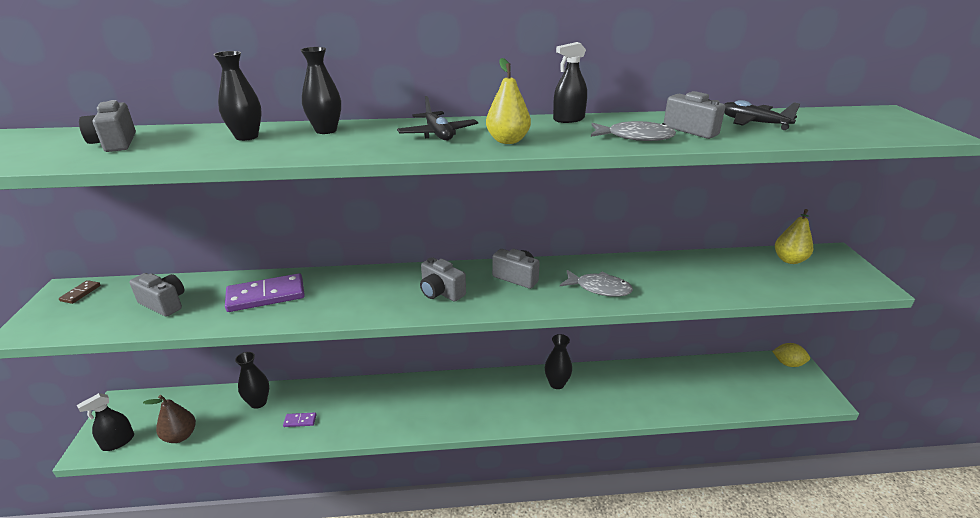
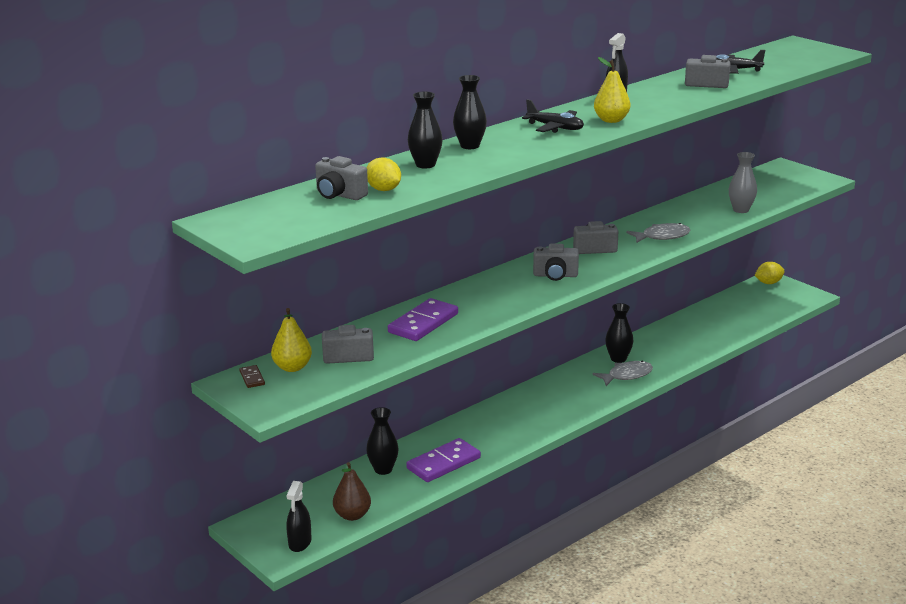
camera: 35 degrees left, 5 degrees down
purple domino [283,412,317,427] -> purple domino [406,438,481,482], size x2.16
grey fish [591,121,676,141] -> grey fish moved to [593,361,653,386]
yellow pear [775,209,813,264] -> yellow pear moved to [271,308,312,372]
none -> yellow lemon [366,157,401,191]
none -> grey vase [729,152,757,213]

